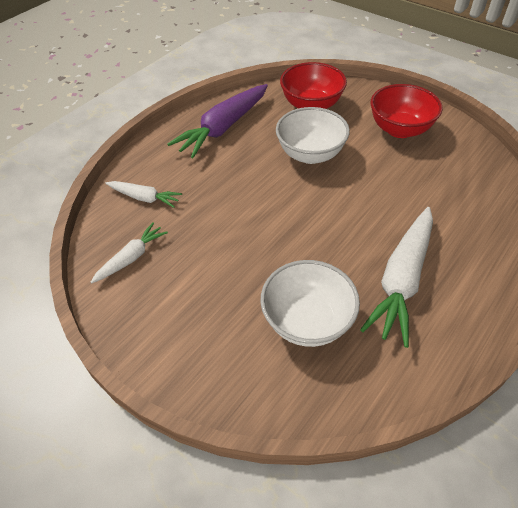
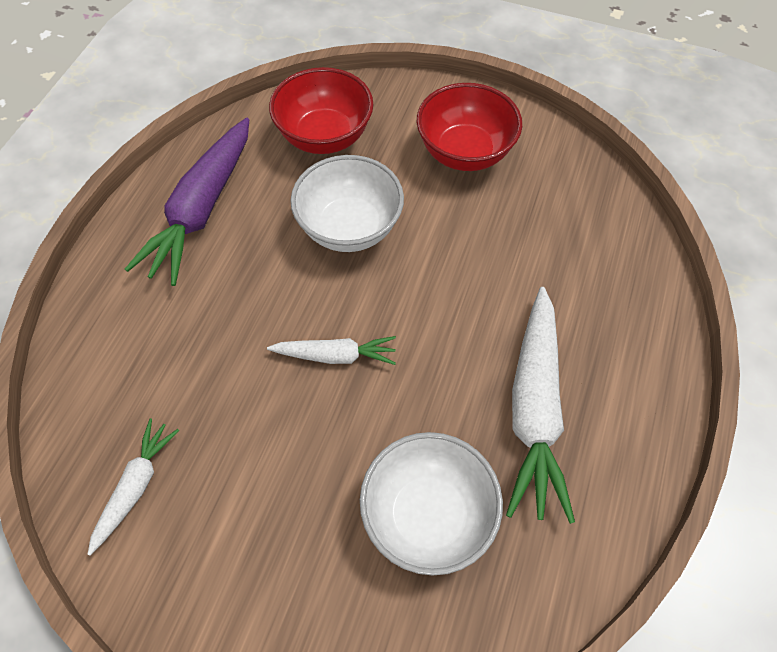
camera: 20 degrees left, 10 degrees up
white carrot [105,181,182,208] -> white carrot moved to [267,336,396,365]

